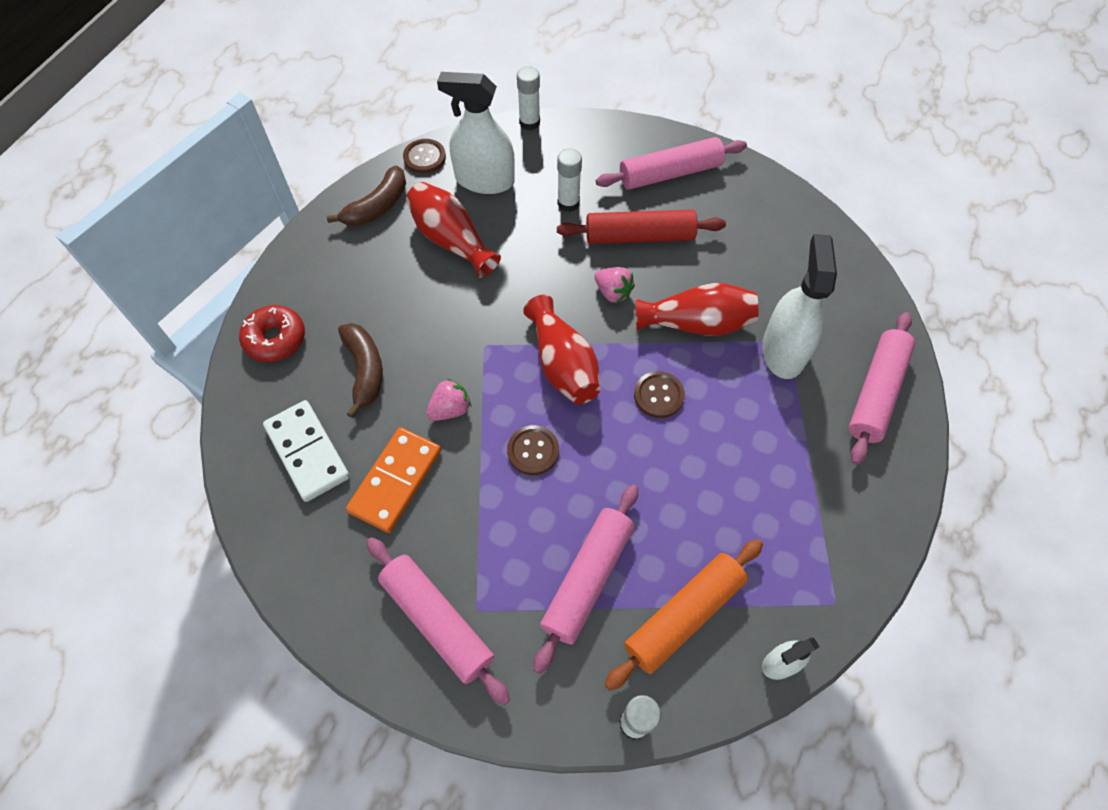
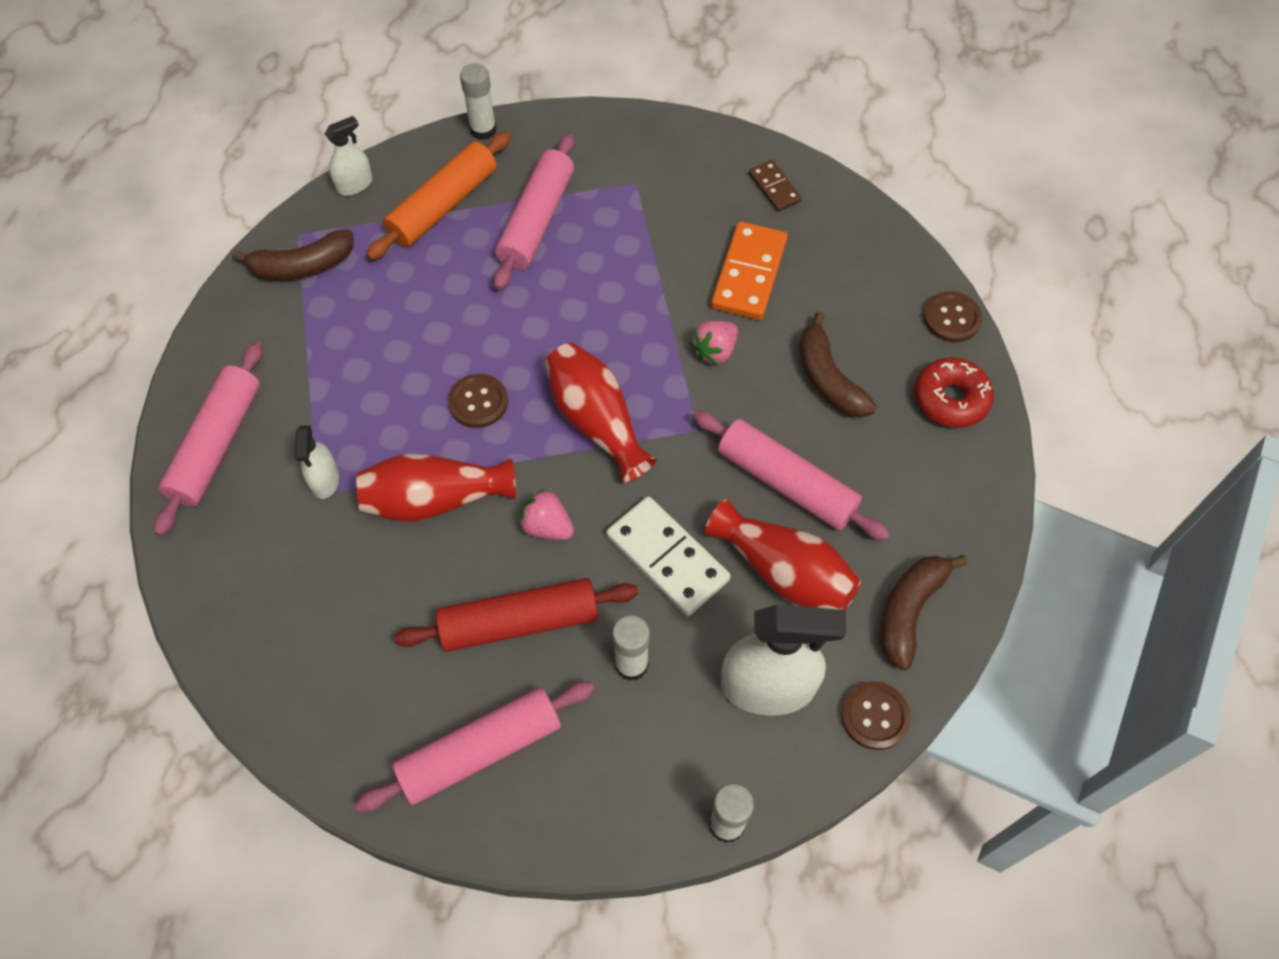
camera: 170 degrees right, 0 degrees up
white domino [263,400,350,502] -> white domino moved to [606,496,731,616]
pink rolling pin [366,537,510,705] -> pink rolling pin moved to [693,410,890,541]
brown button [507,425,559,475] -> brown button moved to [923,291,982,342]
white spray bottle [762,234,837,379] -> white spray bottle [295,425,339,499], size x0.52
none -> brown banana [232,230,354,280]
none -> brown domino [749,160,802,211]

